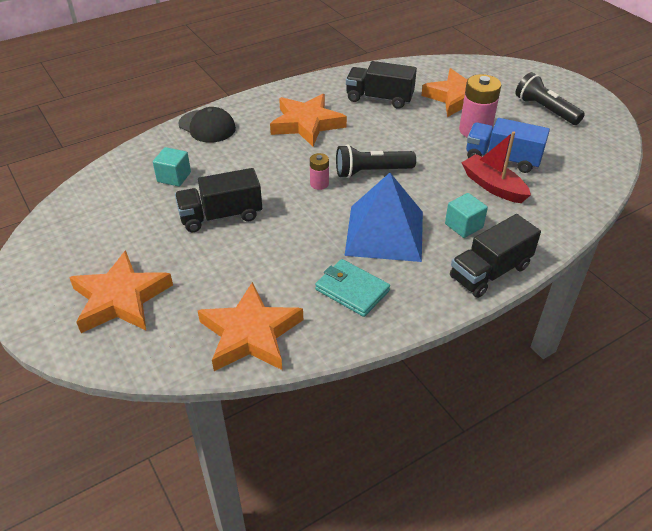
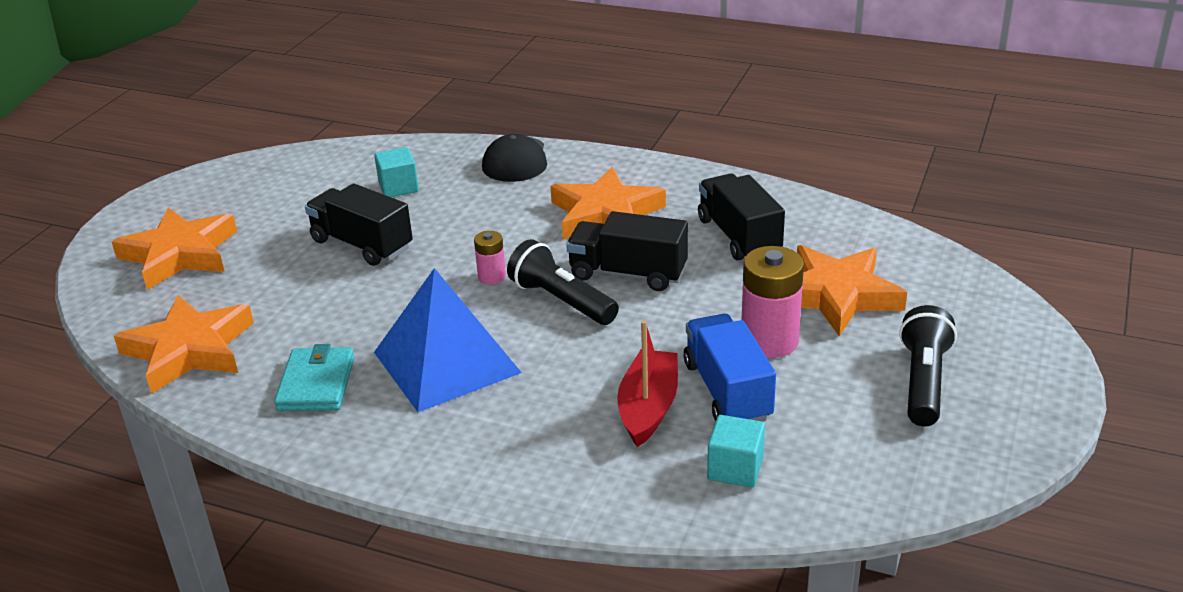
camera: 55 degrees right, 10 degrees down
turquoise cube [445,193,488,238] -> turquoise cube moved to [707,415,765,487]
black truck [450,214,541,298] -> black truck moved to [566,211,688,291]

